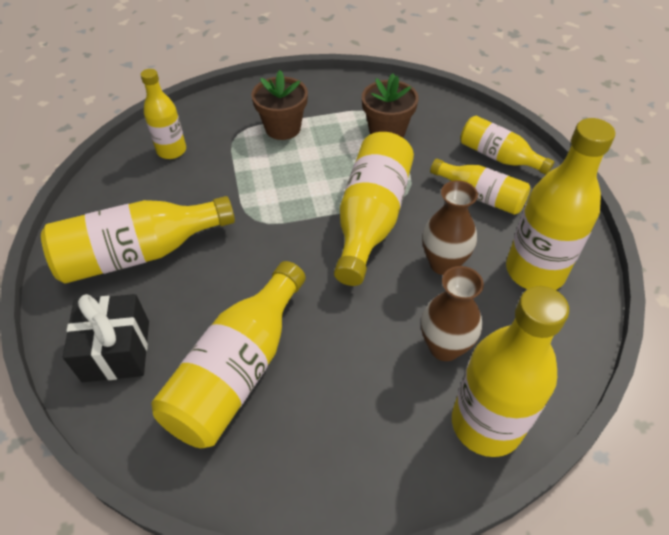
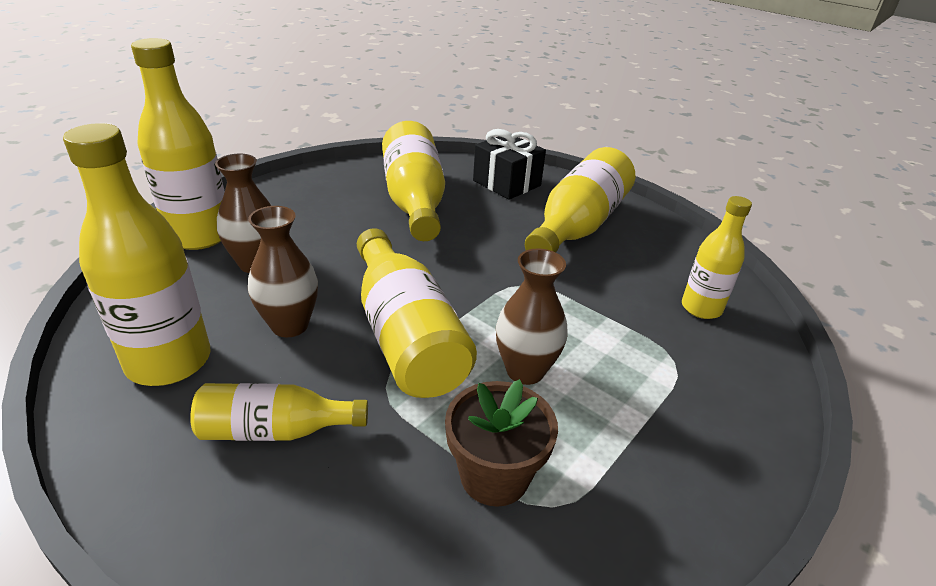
camera: 140 degrees right, 15 degrees down
brown flower pot [251,70,308,140] -> none
yellow bottle [460,116,555,175] -> none
none -> brown vase [496,248,568,385]

